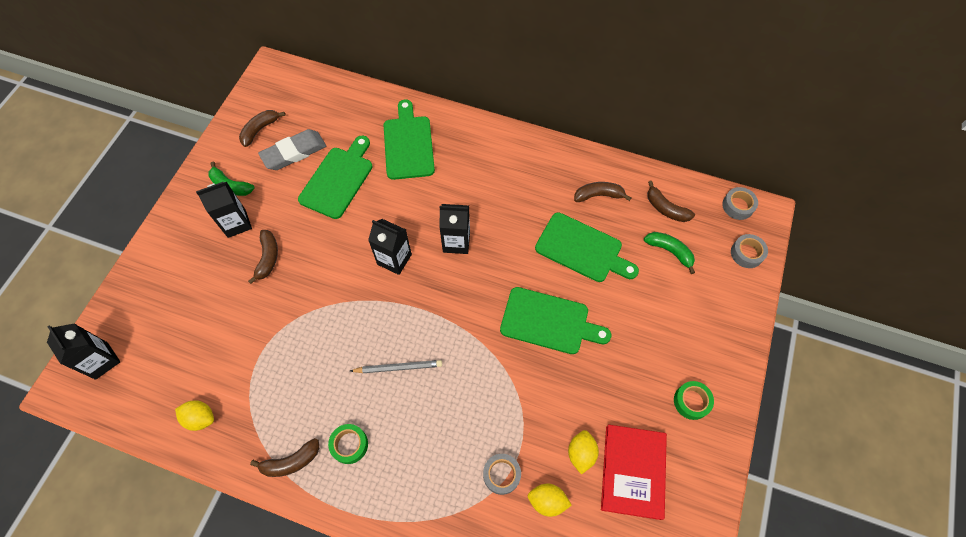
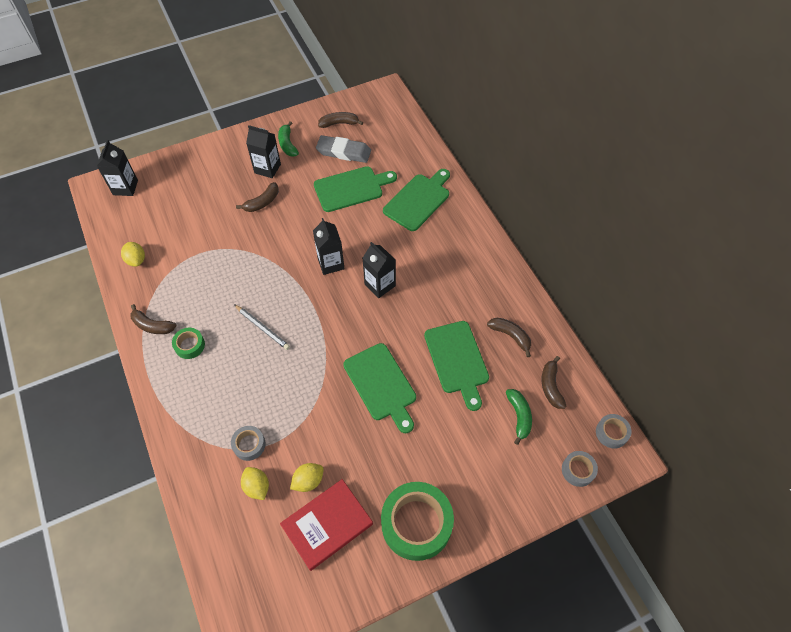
camera: 45 degrees right, 5 degrees down
green tape [674,381,714,420] -> green tape [381,482,454,561], size x2.07

